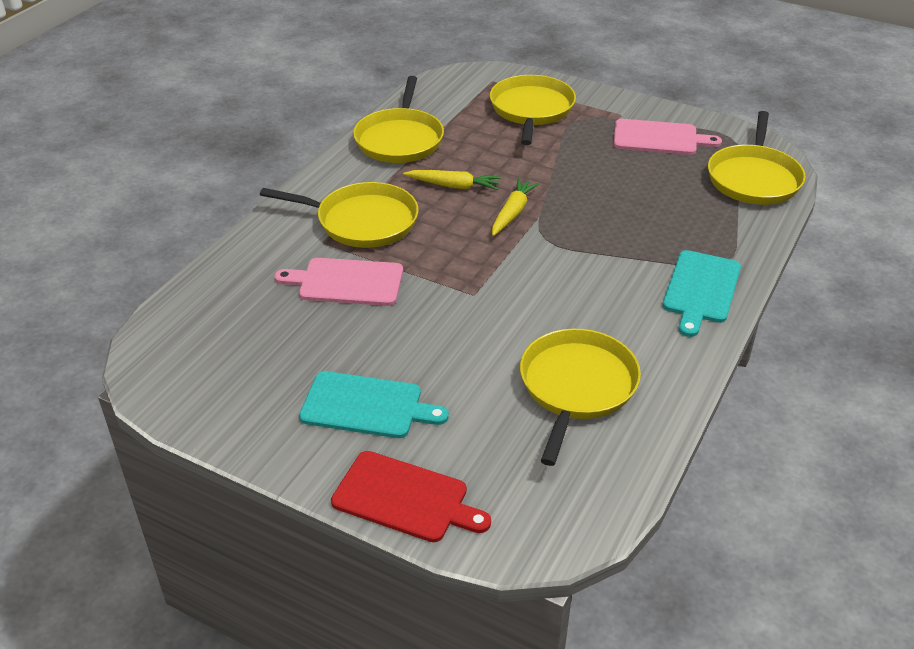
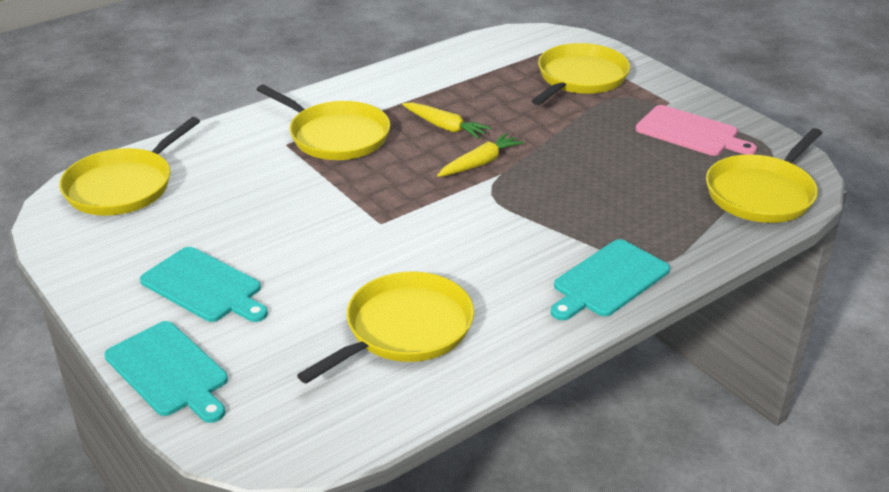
camera: 25 degrees right, 5 degrees down
pink cutting board [275,258,403,306] -> none
red cutting board [331,451,491,542] -> turquoise cutting board [104,321,228,423]
yellow pan [353,76,444,163] -> yellow pan moved to [59,117,200,216]

